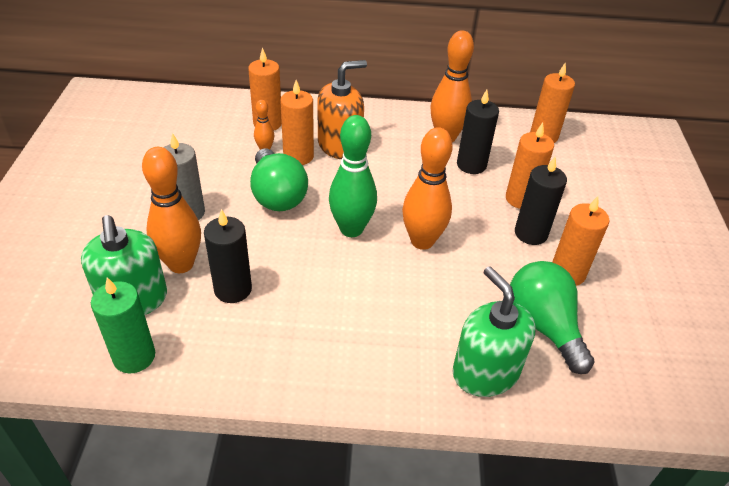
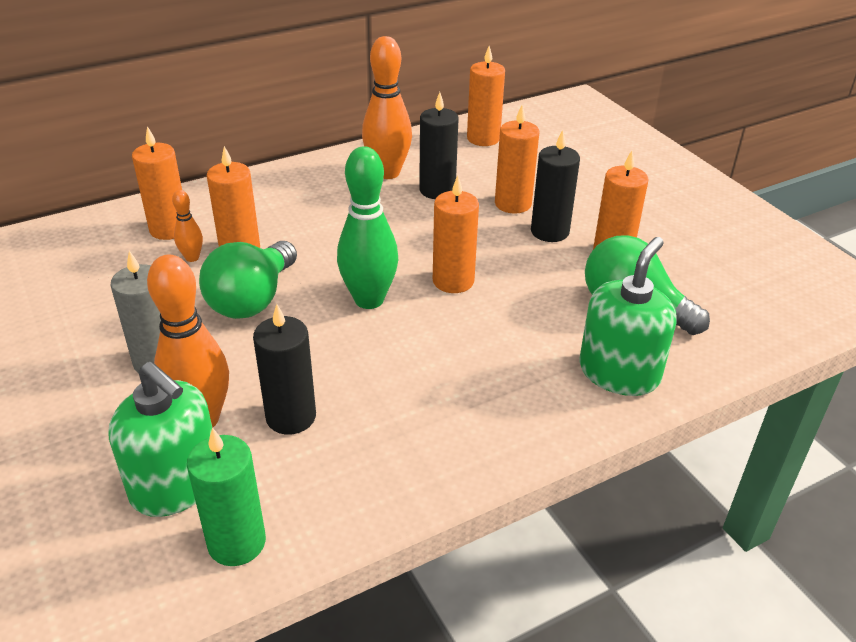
camera: 30 degrees left, 5 degrees down
green light bulb [250,148,308,211] -> green light bulb turned 75 degrees clockwise [199,241,297,319]
orange soap dispenser [318,60,367,159] -> none
orange bowling pin [402,127,453,250] -> orange candle [433,176,479,293]
green soap dispenser [453,266,536,397] -> green soap dispenser turned 90 degrees clockwise [580,237,677,396]

